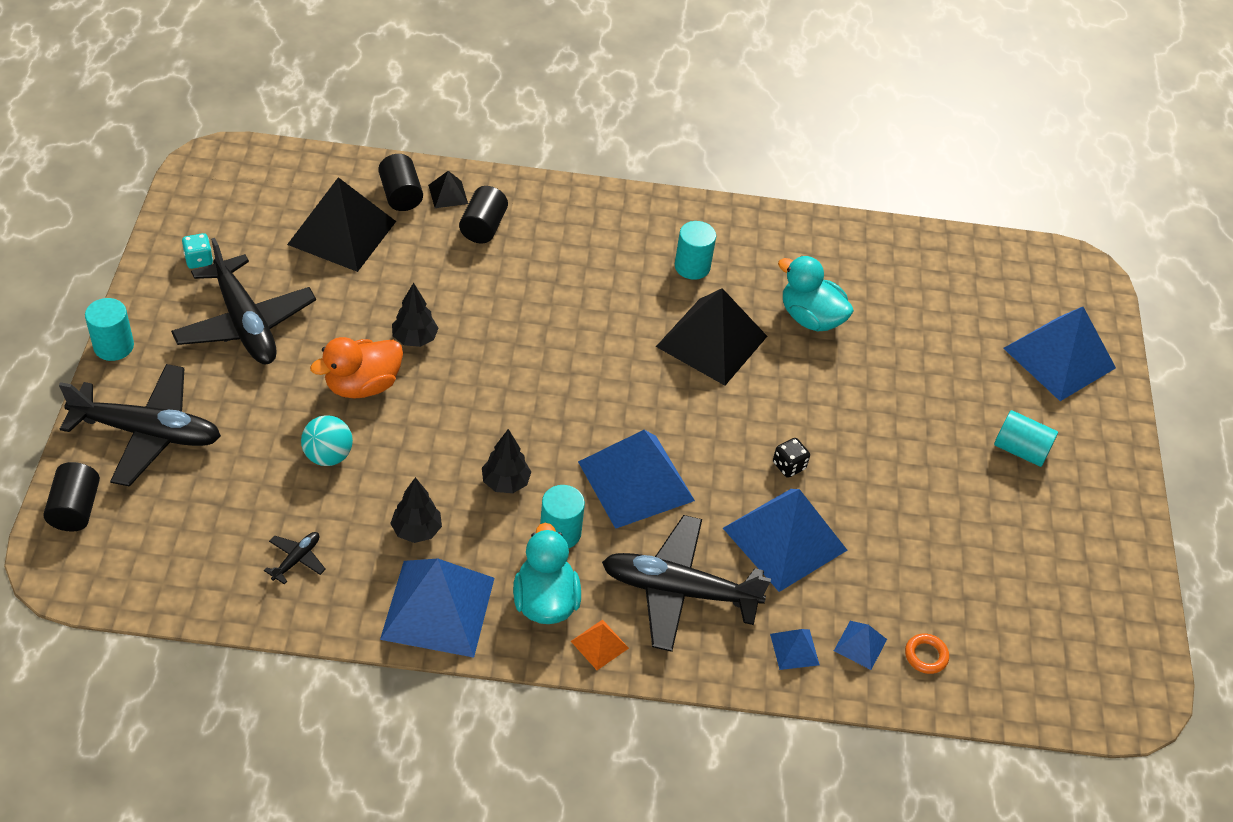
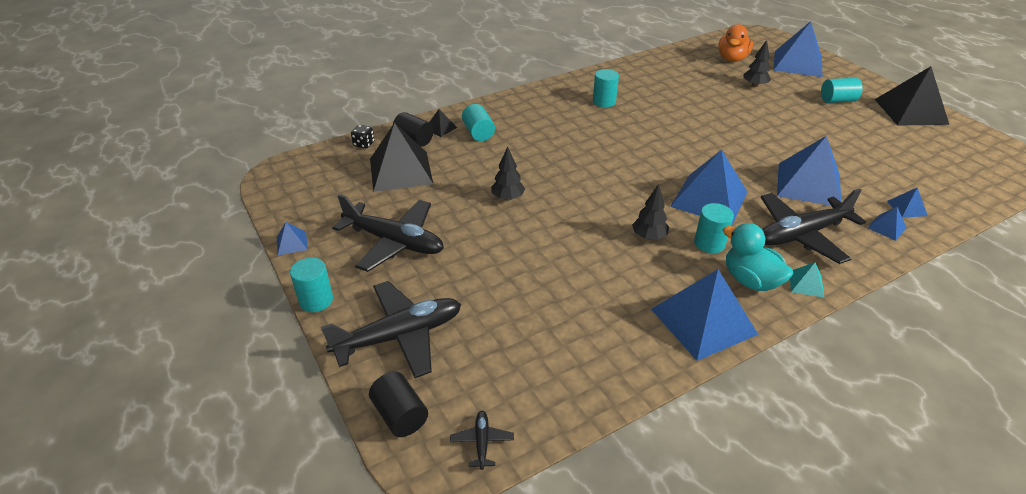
camera: 30 degrees left, 10 degrees down
turquoise dice [182,233,213,269] -> none
black plane [264,532,326,585] -> black plane moved to [450,411,514,470]
turquoise ball [301,415,353,466] -> none
orange duck [310,337,403,399] -> orange duck moved to [718,24,753,62]
black tree [390,477,442,543] -> black tree moved to [744,40,771,87]
black cylinder [459,186,508,244] -> turquoise cylinder [462,104,495,141]
orange pyramid [571,619,629,670] -> turquoise pyramid [790,262,824,298]
black pyramid [656,288,767,386] -> black pyramid moved to [875,66,949,126]
black dice [773,438,810,478] -> black dice moved to [351,125,375,149]
turquoise duck [778,256,854,332] -> none
orange ring [905,633,949,674] -> none
none -> blue pyramid [277,222,308,256]

